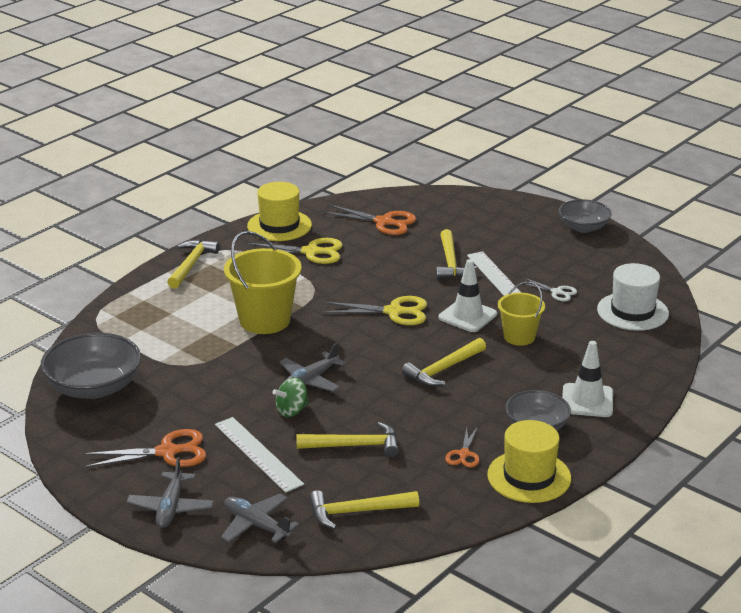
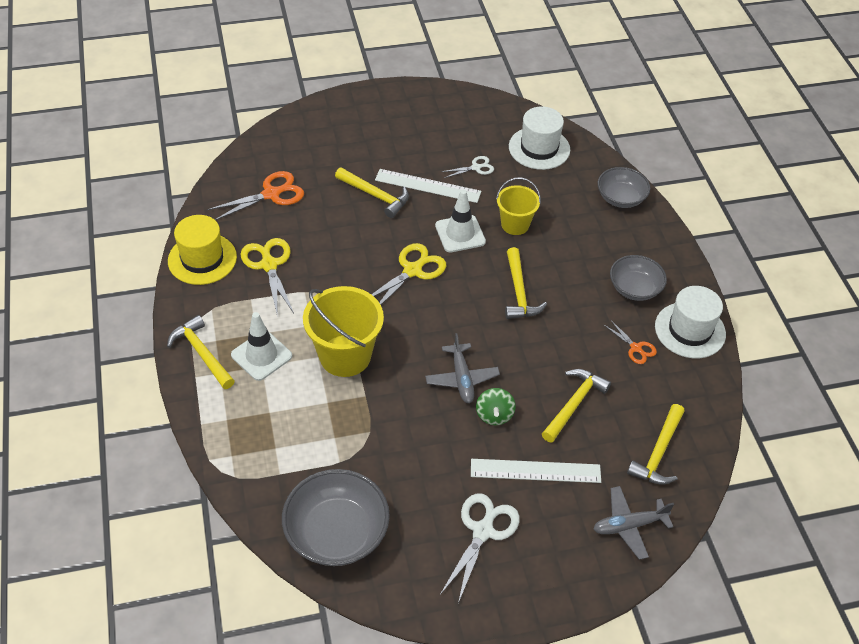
camera: 55 degrees left, 20 degrees up
orange scissors [83,429,207,468] -> white scissors [440,493,520,603]
grey plane [126,457,214,528] -> none
yellow scissors [246,238,343,264] -> yellow scissors turned 60 degrees counterclockwise [240,238,294,317]
yellow hat [487,420,571,503] -> white hat [655,286,726,358]
grey bowl [558,199,612,233] -> grey bowl moved to [598,167,650,208]
white traffic cone [562,341,613,417] -> white traffic cone moved to [231,312,292,381]

